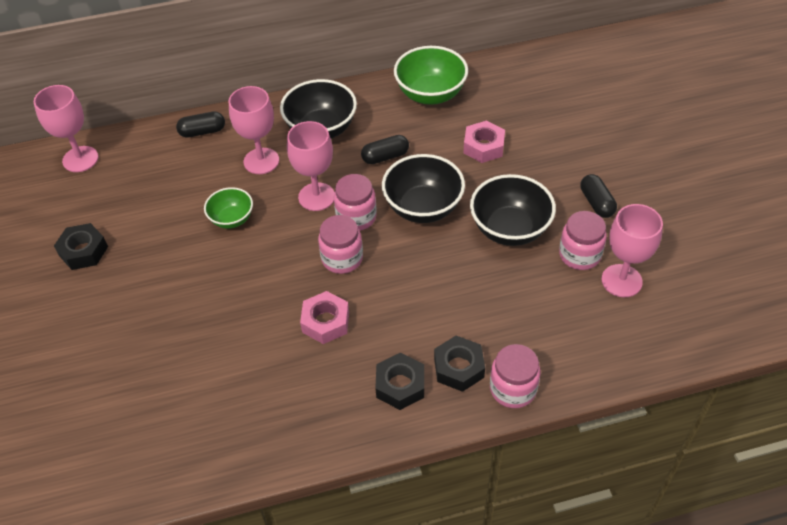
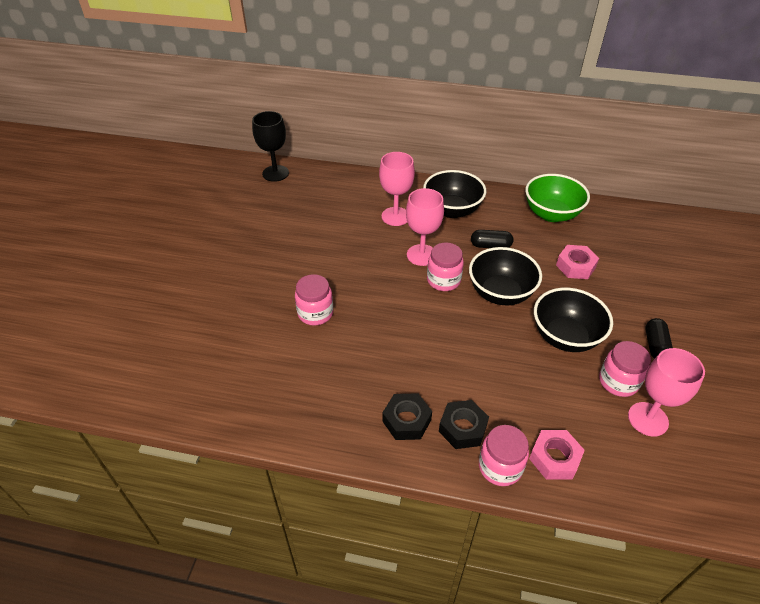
camera: 25 degrees right, 5 degrees down
pink goblet [34,85,98,172] -> black goblet [252,111,289,182]
black nut [54,223,108,270] -> none
black capsule [176,111,225,138] -> none
green bowl [204,187,253,229] -> none
pink nut [300,291,349,344] -> pink nut moved to [529,430,585,480]
pink jar [318,215,363,274] -> pink jar moved to [295,274,333,325]

